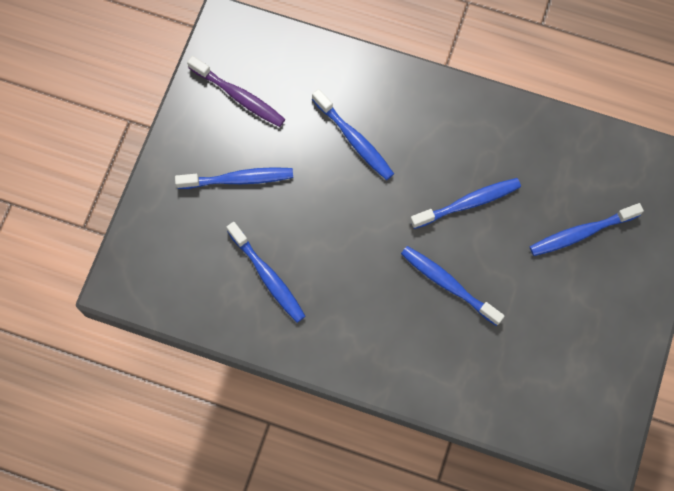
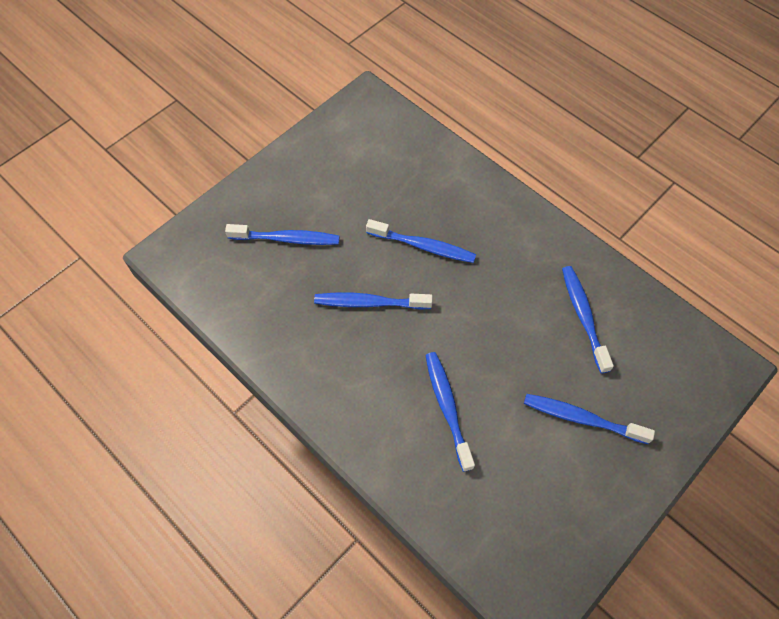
camera: 155 degrees left, 10 degrees down
purple toothbrush [187,56,285,127] -> none
blue toothbrush [401,246,504,326] -> blue toothbrush turned 45 degrees counterclockwise [366,219,476,263]

